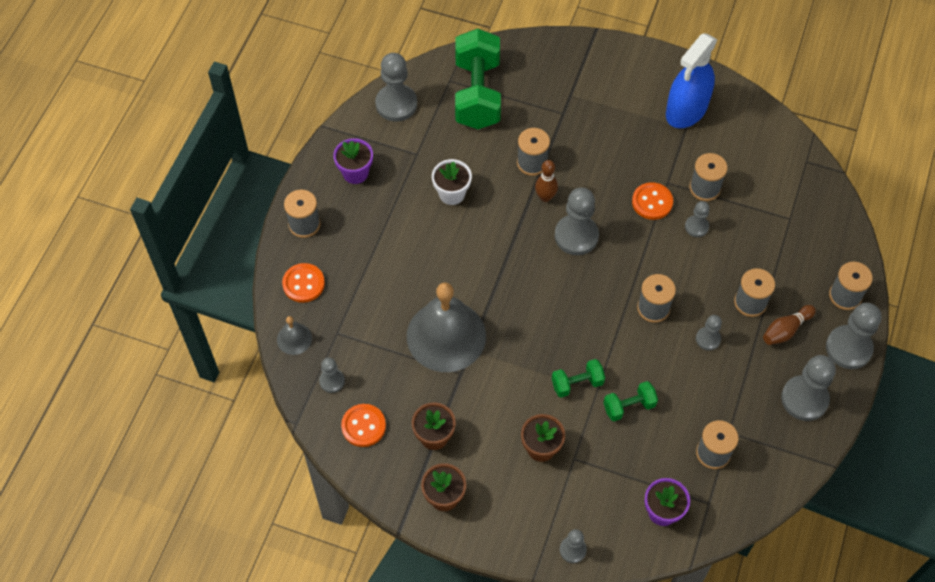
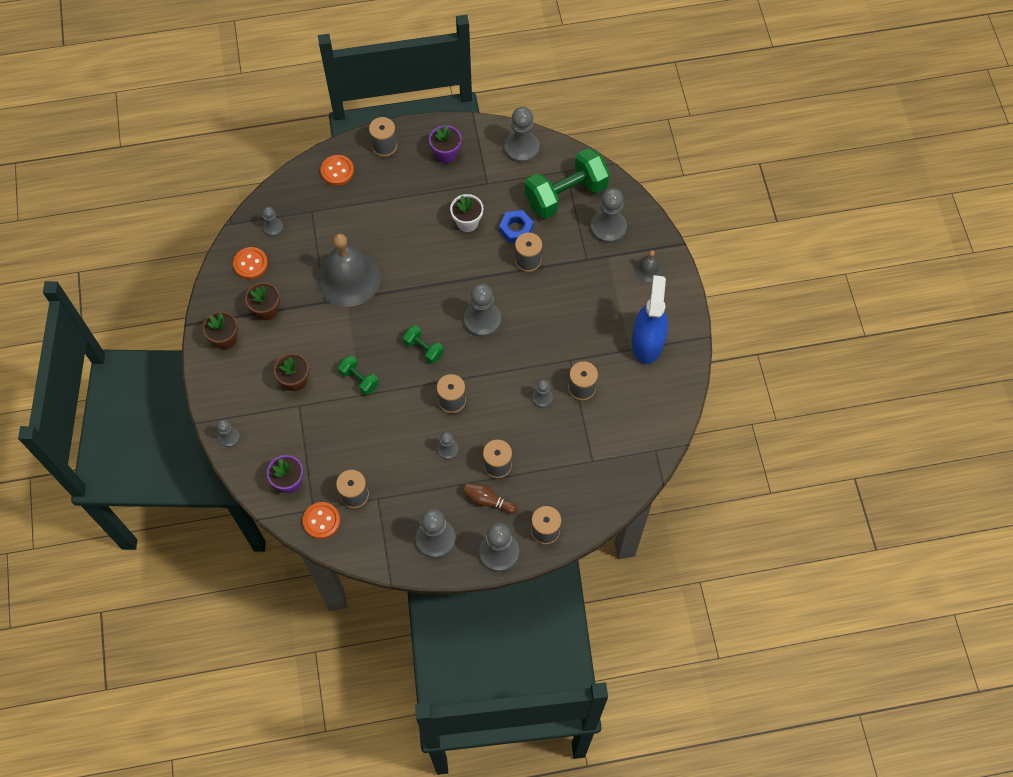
camera: 60 degrees right, 5 degrees up
grey bell [277,316,312,355] -> grey bell moved to [634,250,662,282]
brown bowling pin [535,160,558,202] -> none
green dumbbell [603,381,658,421] -> green dumbbell moved to [403,325,444,364]
orange button [632,182,673,220] -> orange button moved to [303,502,340,539]
blue spray bottle [666,34,718,128] -> blue spray bottle turned 90 degrees clockwise [632,275,668,364]
none -> blue nut [499,210,533,243]
none -> grey pawn [591,188,627,244]

